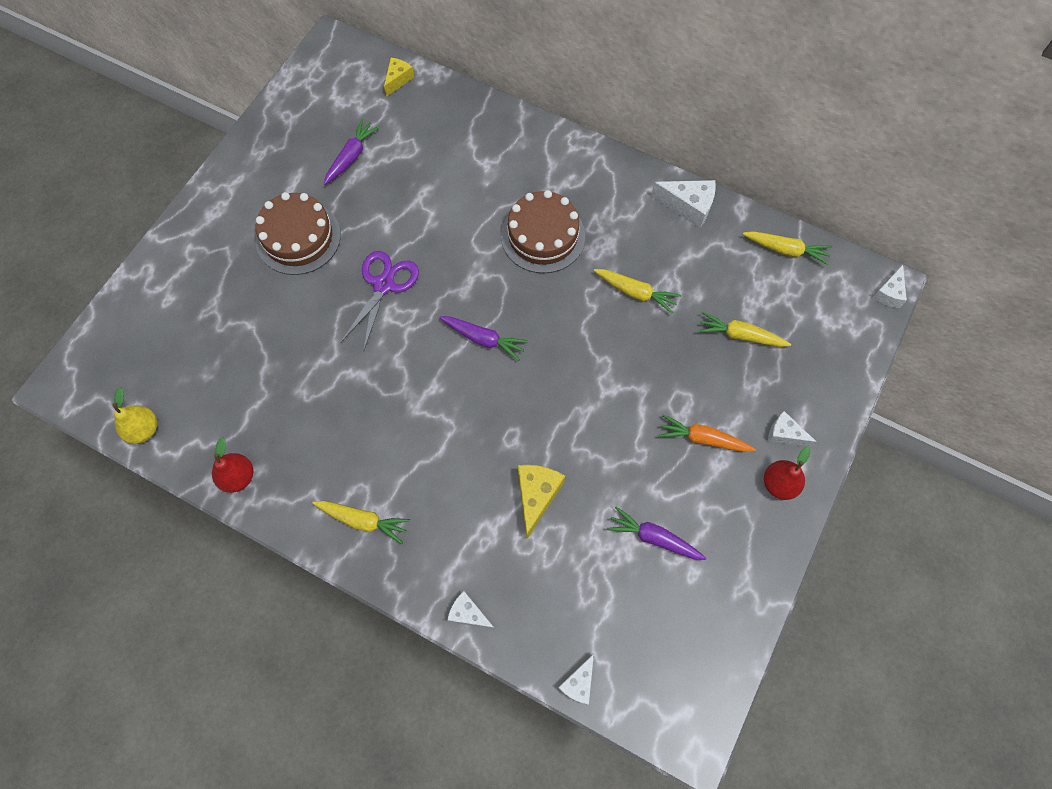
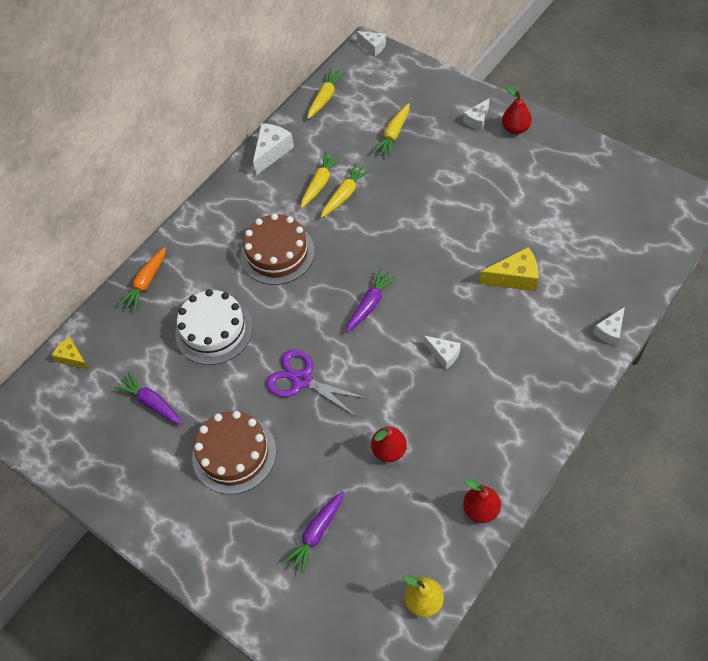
camera: 75 degrees left, 10 degrees down
yellow carrot [312,501,410,544] -> yellow carrot moved to [300,151,342,208]
yellow cheese [518,465,565,539] -> yellow cheese turned 150 degrees clockwise [480,247,539,291]
white cheese [558,654,594,705] -> white cheese moved to [424,336,461,369]
purple carrot [607,507,706,560] -> purple carrot moved to [282,491,344,575]
orange carrot [658,414,756,452] -> orange carrot moved to [118,247,166,311]
none -> white cake [175,289,253,365]
none -> red pear [371,426,407,462]

